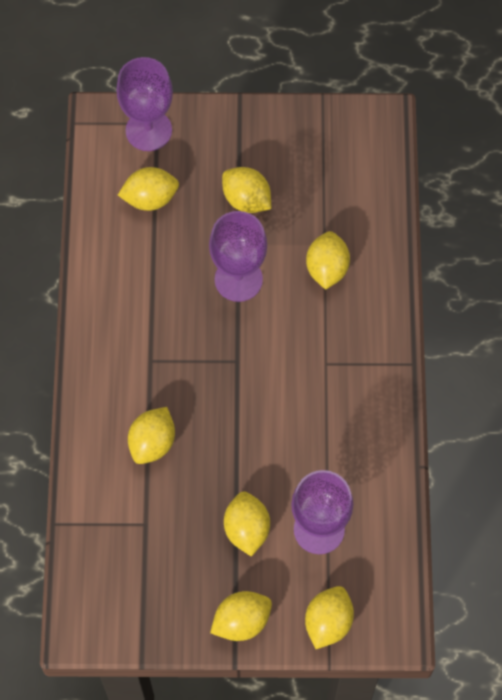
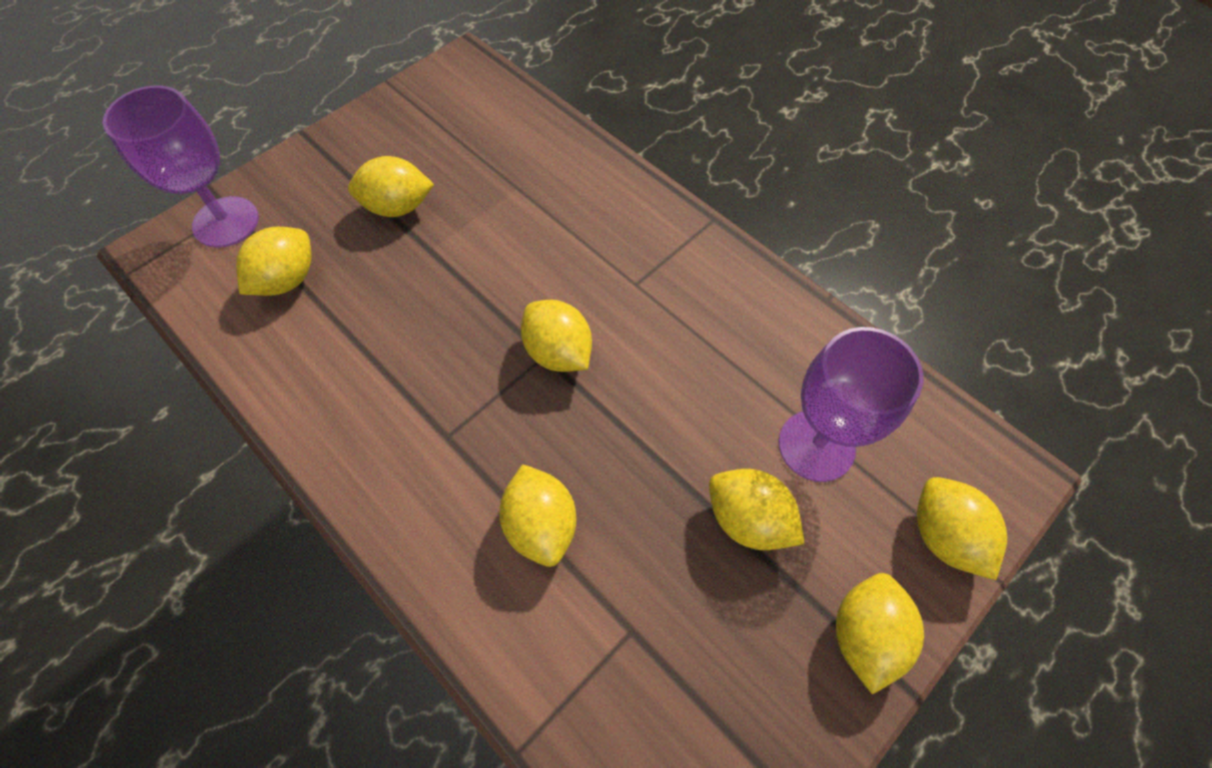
camera: 45 degrees left, 5 degrees down
purple goblet [209,211,267,302] -> none
yellow lemon [306,231,350,290] -> yellow lemon moved to [521,300,592,372]

